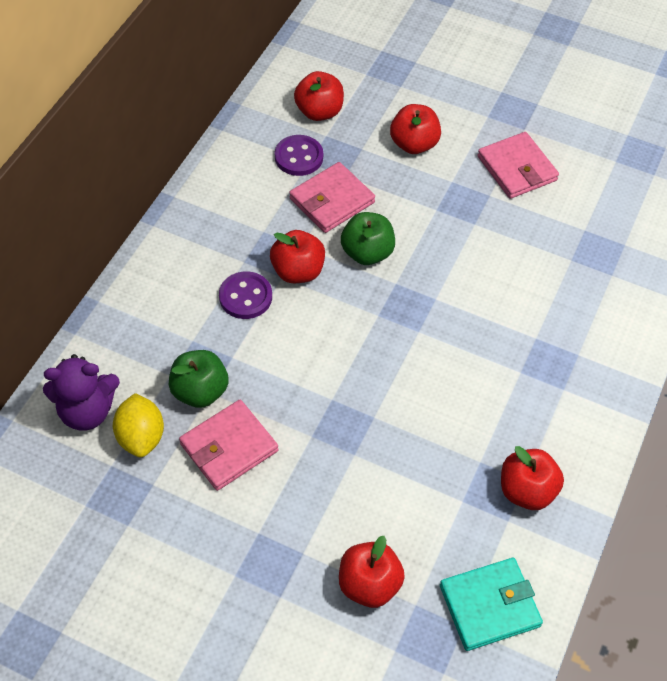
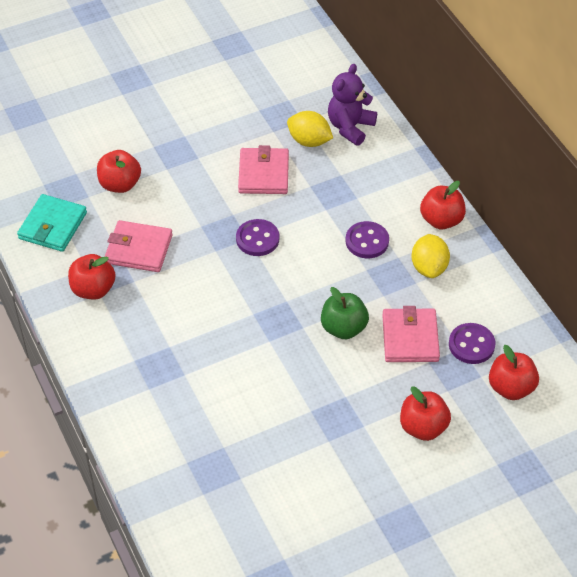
camera: 130 degrees right, 5 degrees down
green apple [169,350,228,408] -> none
red apple [270,230,325,283] -> red apple moved to [420,181,466,229]
pink wallet [478,132,559,199] -> pink wallet moved to [104,220,173,272]
none -> purple button [236,219,279,256]
none -> yellow lemon [412,234,450,278]

